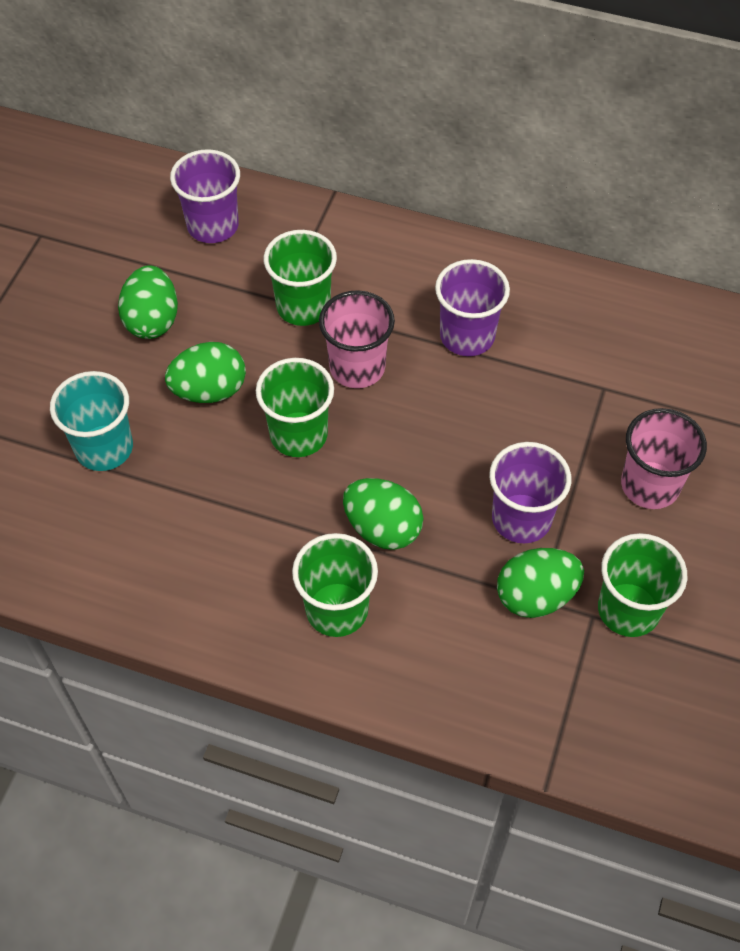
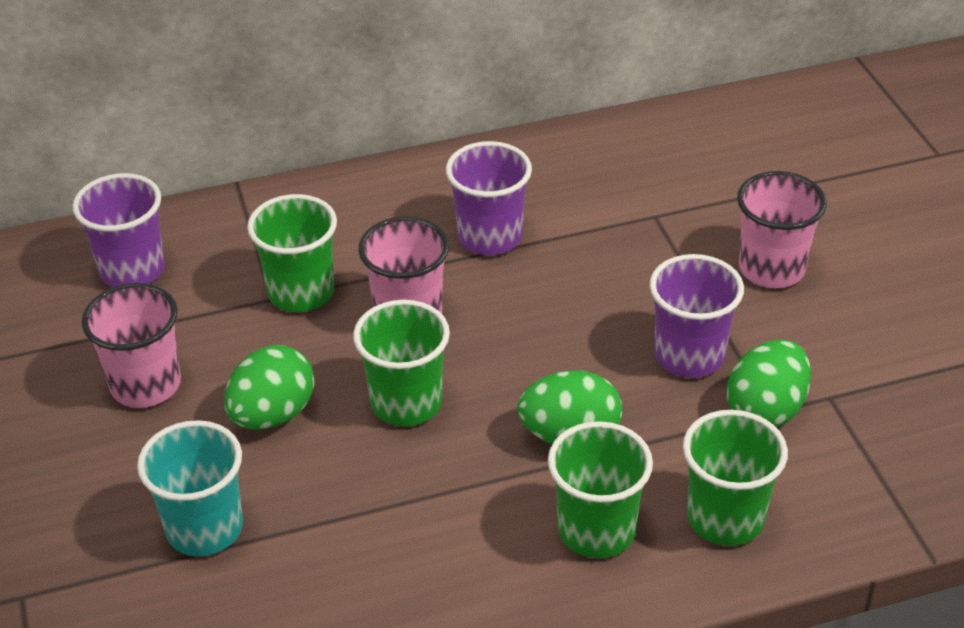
camera: 35 degrees left, 15 degrees down
green egg [118,265,178,339] -> pink cup [81,283,181,408]
green cup [598,533,687,637] -> green cup moved to [683,410,788,546]

